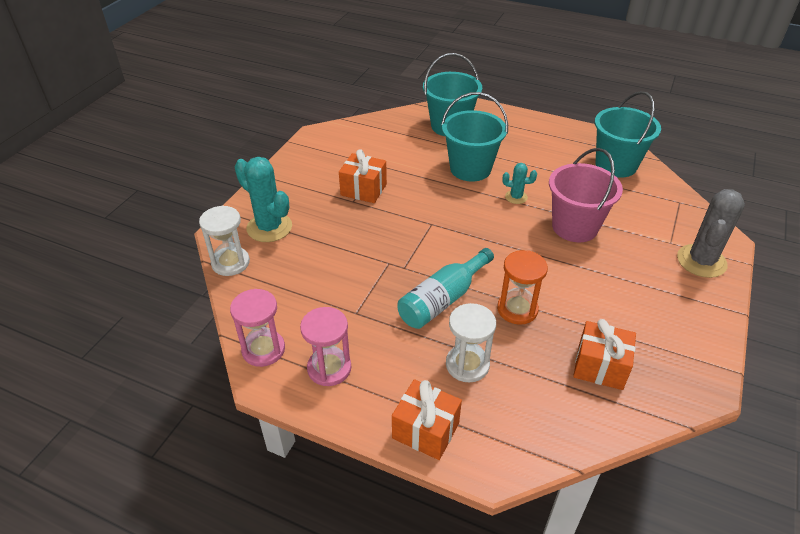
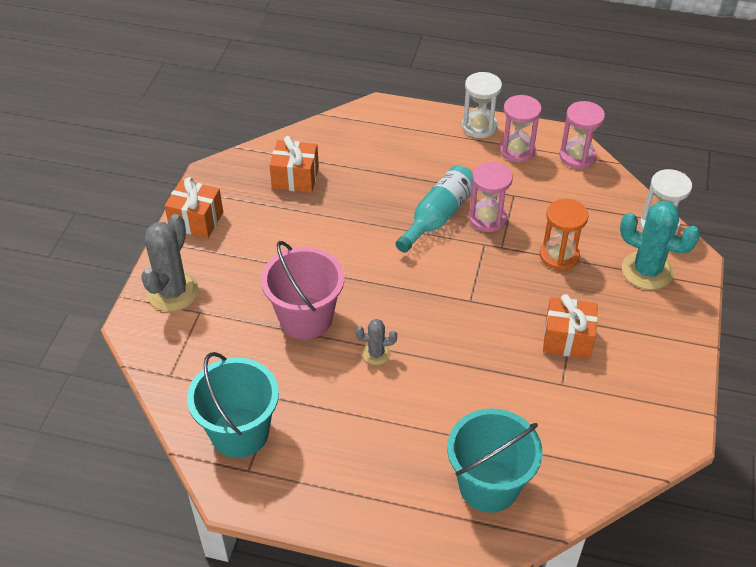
camera: 170 degrees right, 5 degrees up
orange gift [392,379,462,460] -> orange gift moved to [164,177,223,238]
turquoise bucket [441,92,508,182] -> none
white hourglass [446,303,496,383] -> white hourglass moved to [462,72,502,138]
orange hourglass [497,250,548,325] -> orange hourglass moved to [540,199,589,270]
turquoise cactus [502,163,537,204] -> grey cactus [355,319,397,365]
none -> pink hourglass [469,162,513,232]

